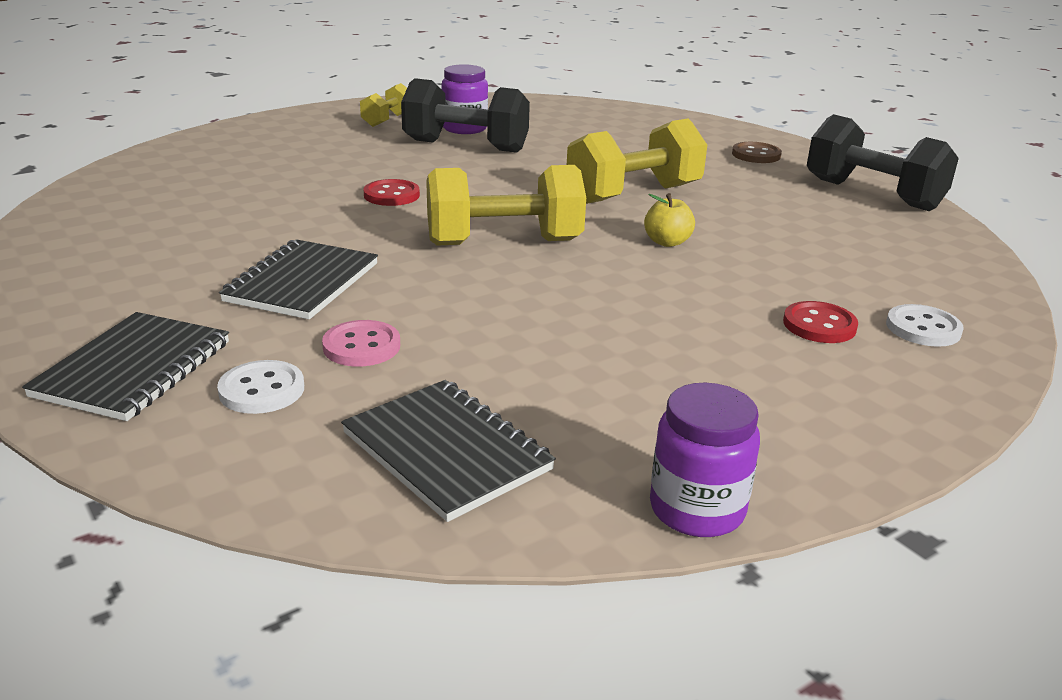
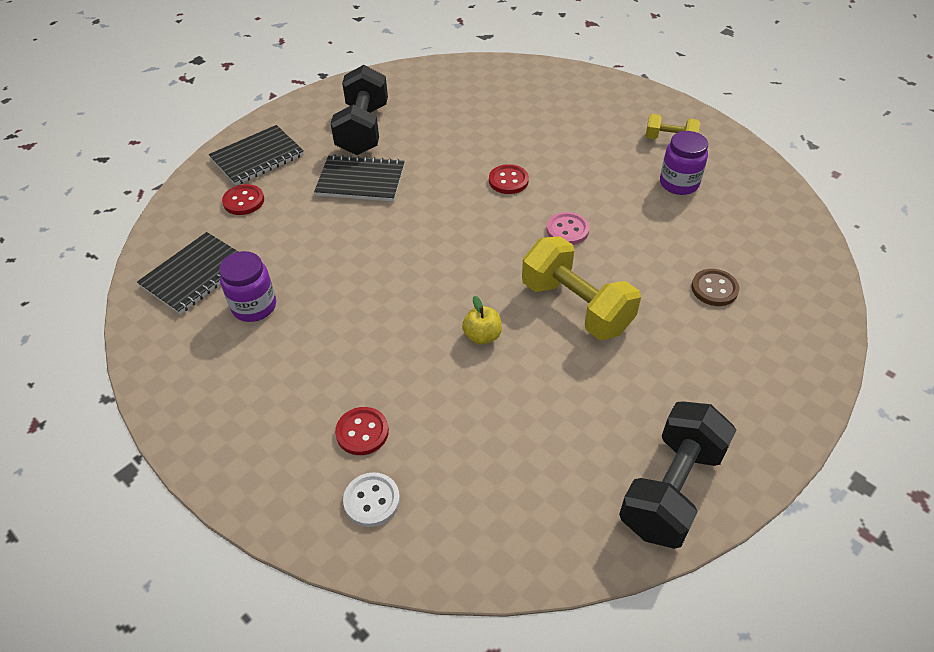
camera: 80 degrees right, 20 degrees up
black notebook [22,312,229,421] -> black notebook turned 45 degrees counterclockwise [209,125,304,186]
white button [217,360,304,414] -> red button [222,184,264,215]
pink button [322,320,400,366] -> pink button moved to [546,212,589,245]
black dumbbell [401,78,530,153] -> black dumbbell moved to [331,65,388,155]
yellow dumbbell [426,165,586,246] -> none
purple jar [650,383,760,537] -> purple jar moved to [219,251,276,322]
brown button [732,142,782,163] -> brown button moved to [691,269,739,306]

